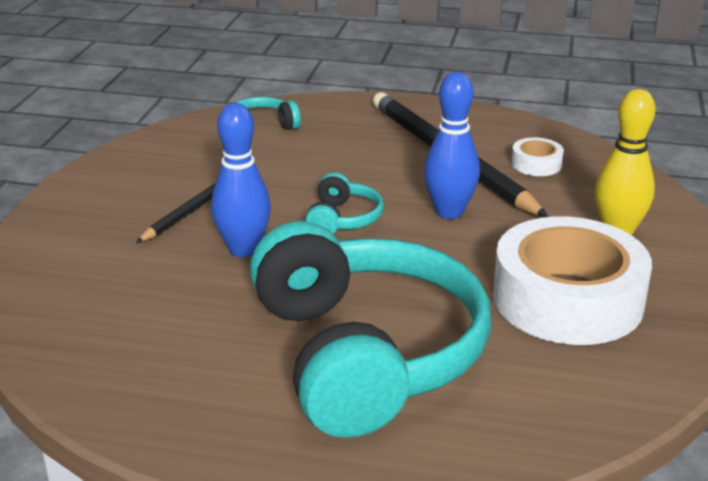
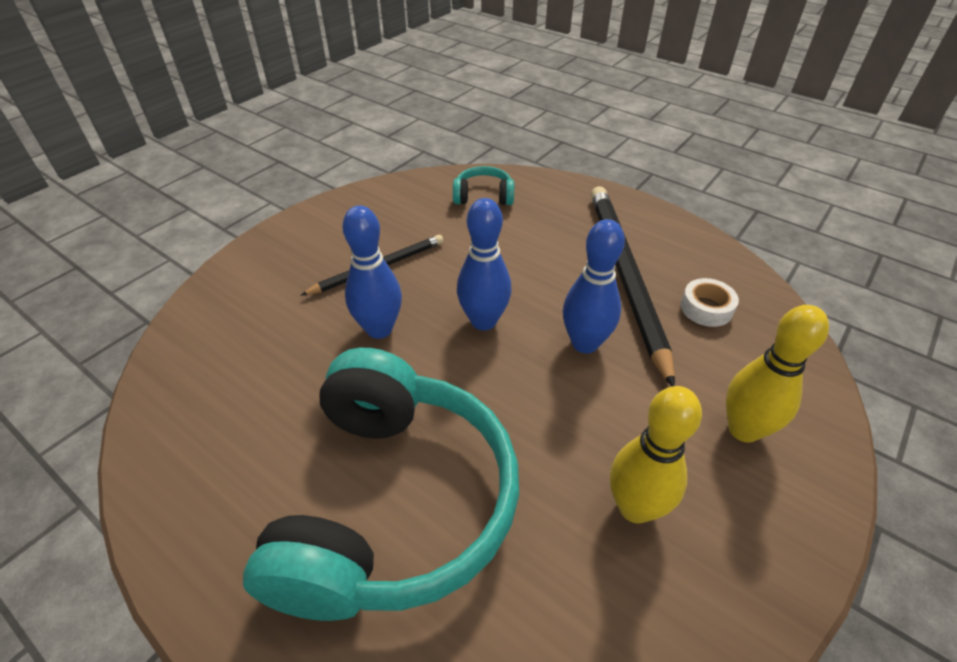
camera: 25 degrees right, 15 degrees up
turquoise headphones [305,172,384,234] -> blue bowling pin [457,198,512,330]
white tape [493,217,652,345] -> yellow bowling pin [610,386,702,523]

